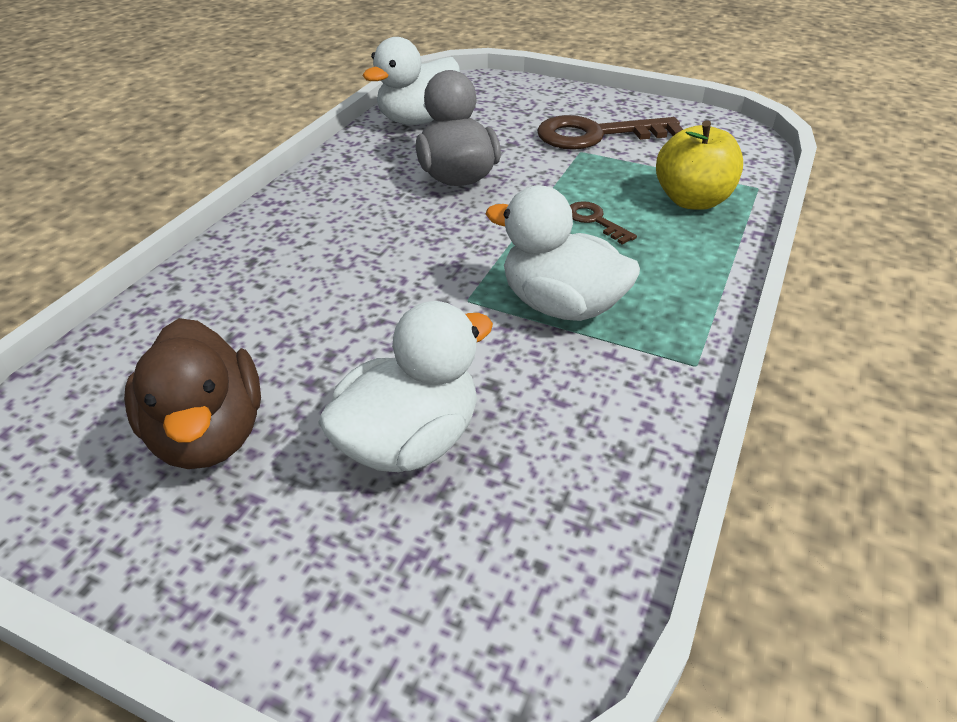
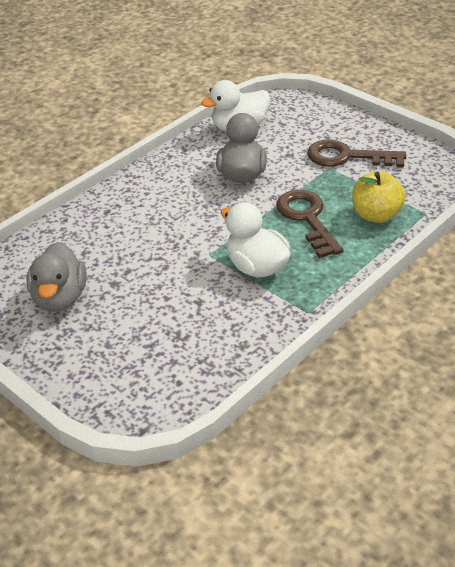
camera: 20 degrees right, 0 degrees up
brown duck [124,318,261,469] -> grey duck [26,242,86,312]
white duck [318,301,493,472] -> none
brown key [570,201,637,245] -> brown key [276,190,344,258], size x2.10

